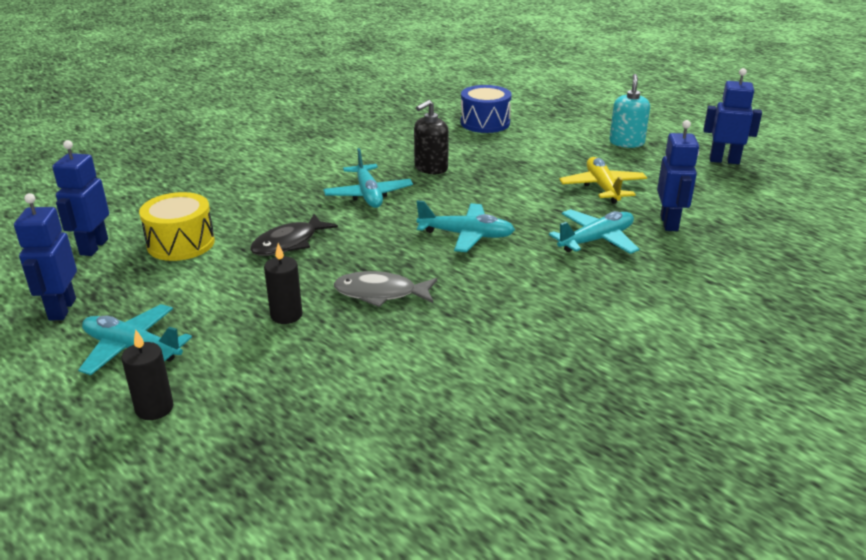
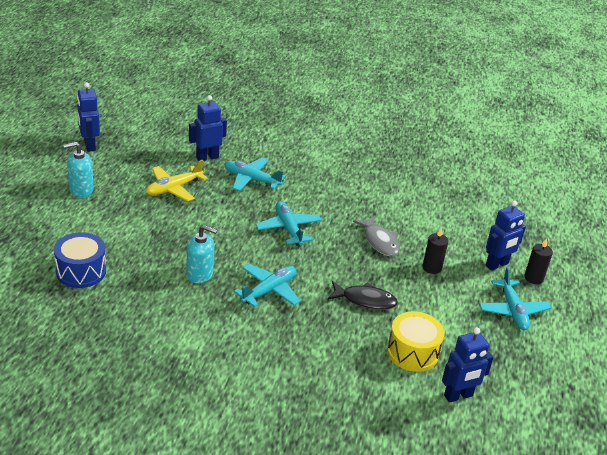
camera: 125 degrees left, 5 degrees up
blue robot [14,193,77,321] -> blue robot moved to [486,201,526,271]
black soap dispenser [414,100,449,174] -> turquoise soap dispenser [186,225,217,284]

